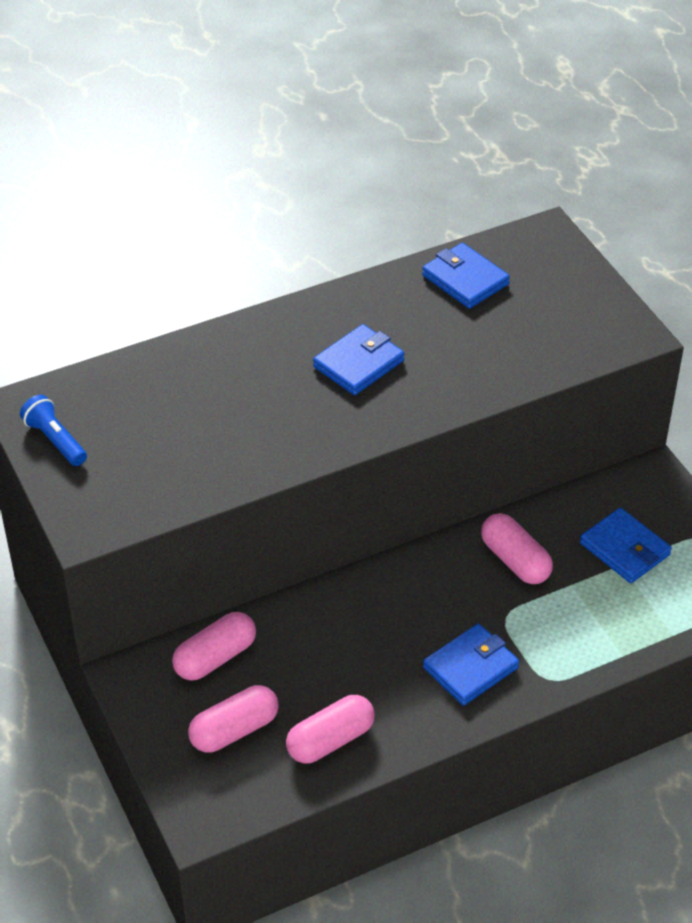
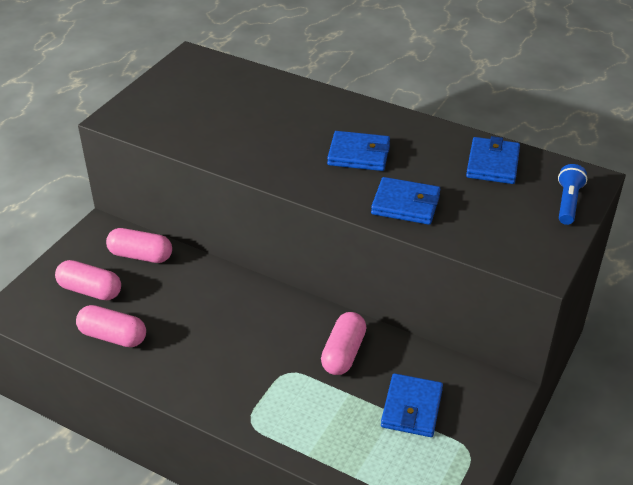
camera: 55 degrees right, 5 degrees down
blue flashlight [20,395,87,466] -> blue flashlight moved to [558,164,587,225]
blue wallet [423,623,519,706] -> blue wallet moved to [371,177,441,225]

